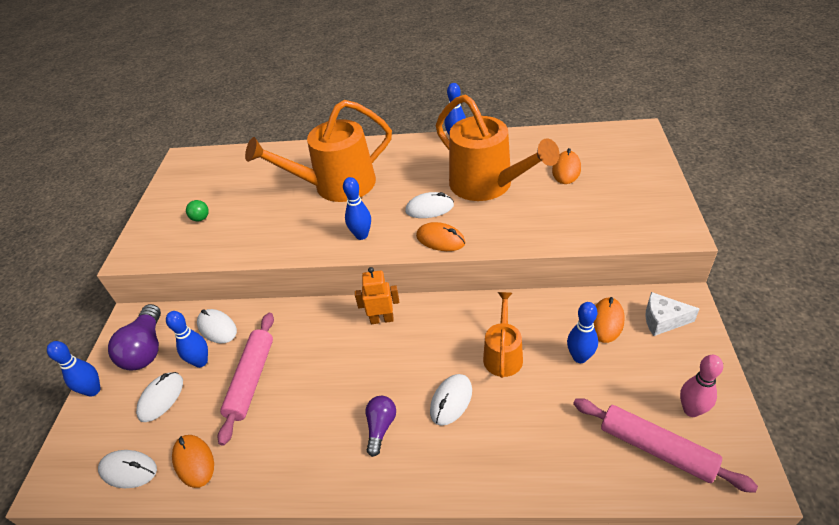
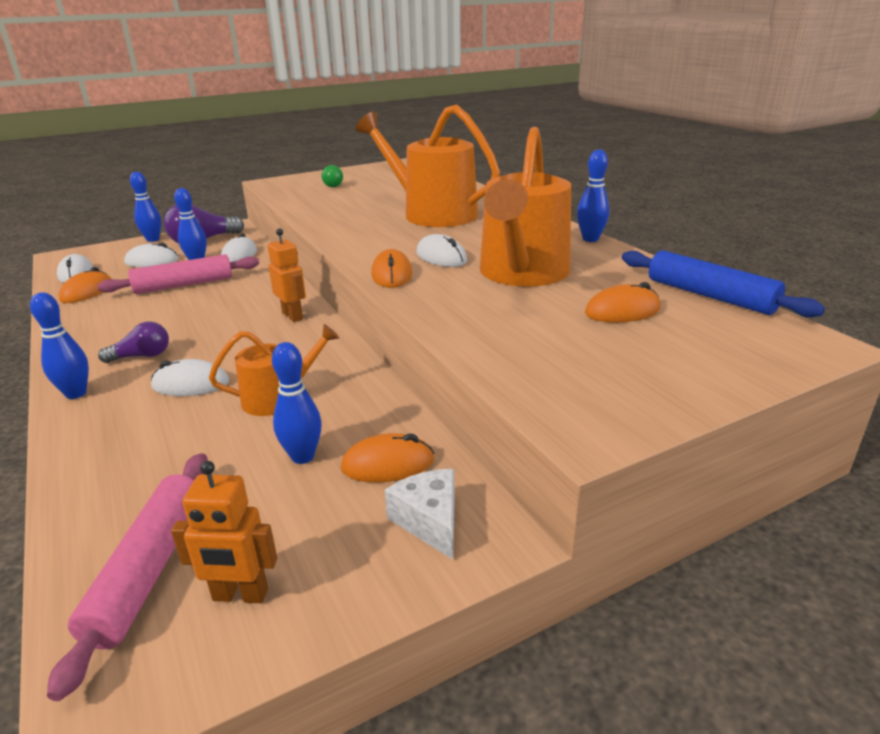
camera: 55 degrees right, 15 degrees down
blue bowling pin [343,177,371,240] -> blue bowling pin moved to [30,292,89,399]
pink bowling pin [680,355,723,417] -> orange robot [171,461,277,603]
none -> blue rolling pin [622,250,825,317]

